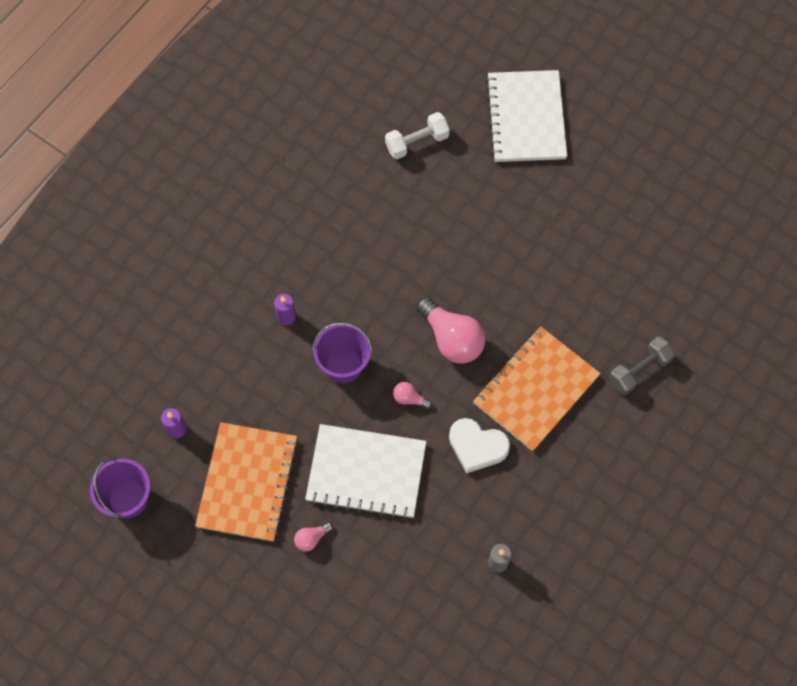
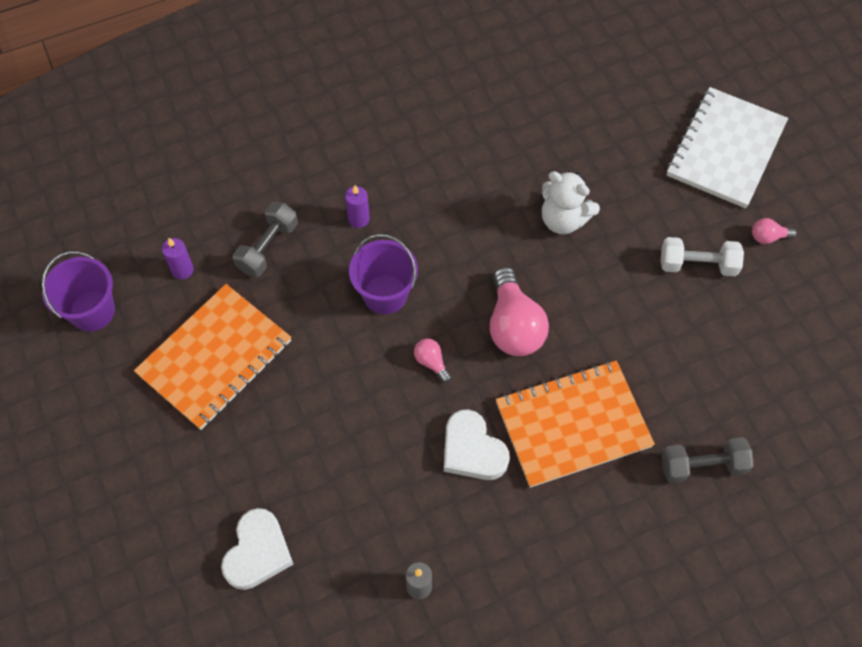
camera: 30 degrees right, 5 degrees down
pink light bulb [294,522,333,552] -> pink light bulb moved to [752,218,797,244]
white notebook [305,424,426,519] -> none
white dumbbell [385,112,450,159] -> white dumbbell moved to [661,237,744,276]
none -> white heart [221,508,294,590]
none -> grey dumbbell [233,202,298,277]
none -> white teddy bear [542,171,600,234]

